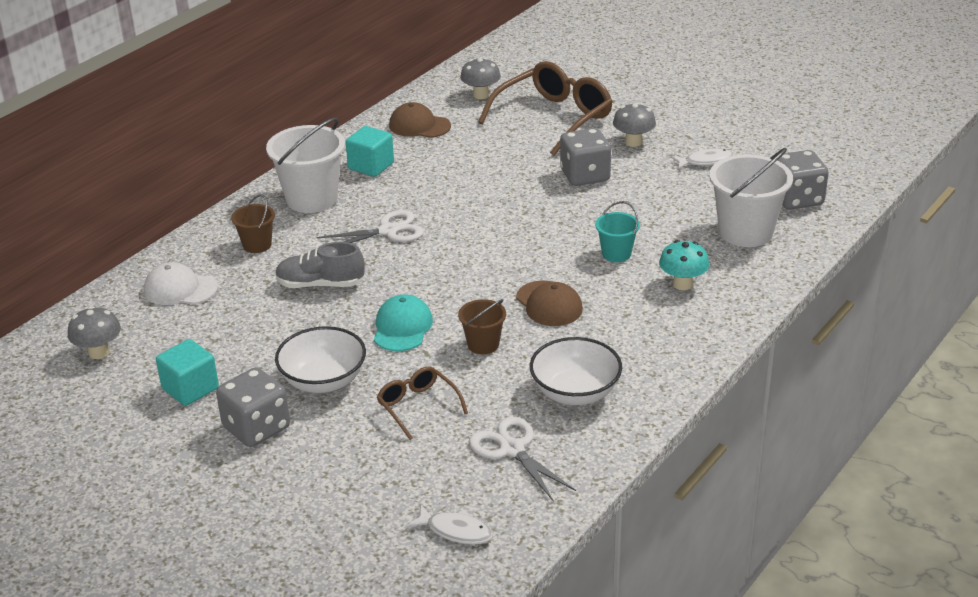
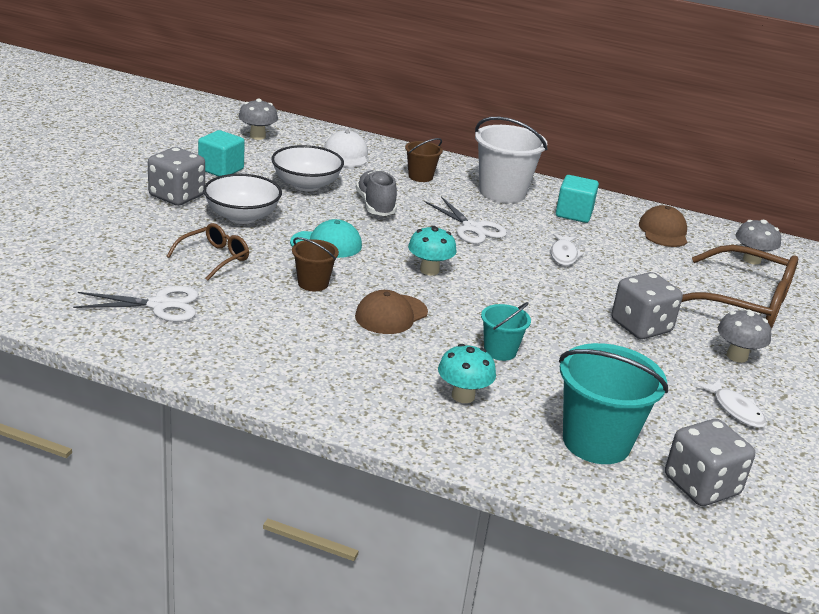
camera: 70 degrees right, 5 degrees down
white fish [407,505,493,545] -> white fish moved to [551,233,584,266]
white scissors [469,417,576,502] -> white scissors turned 45 degrees clockwise [73,286,198,322]
white bowl [530,337,622,405] -> white bowl moved to [271,145,344,191]
white bucket [709,148,793,247] -> turquoise bucket [559,343,669,464]
none -> turquoise mushroom [408,226,457,275]

